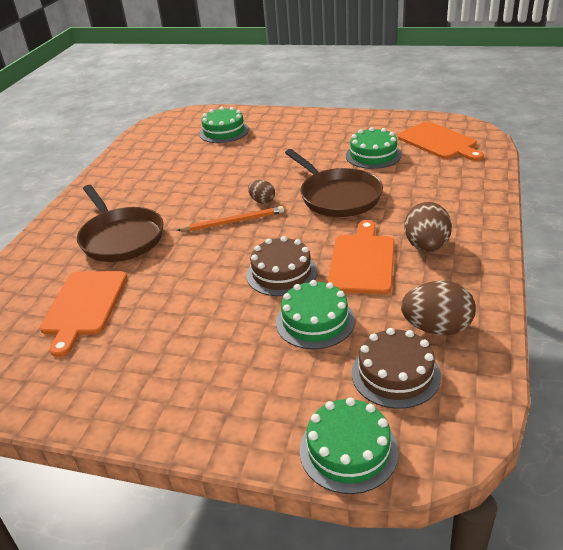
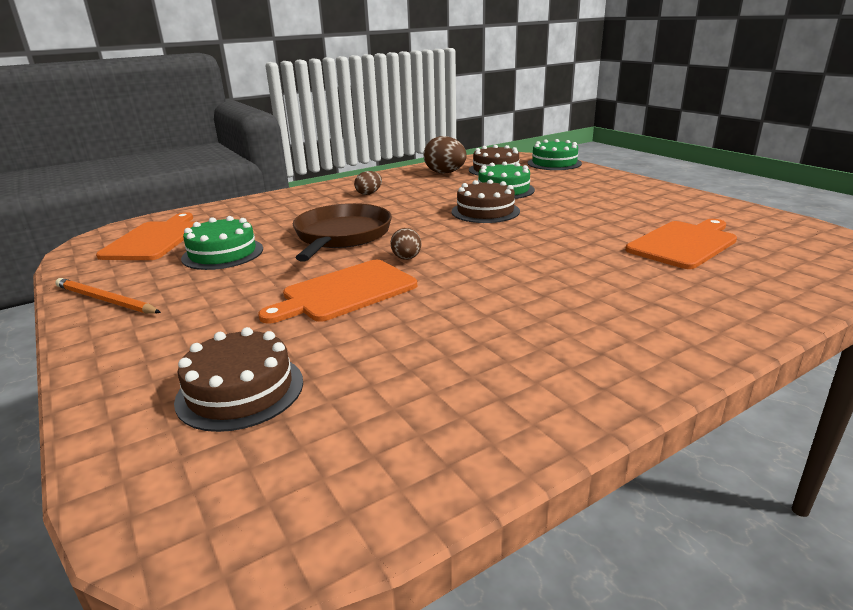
camera: 140 degrees left, 10 degrees down
brown pan [77,185,163,262] -> none
orange pencil [176,206,284,231] -> orange pencil moved to [55,278,161,314]
green cake [199,107,249,143] -> brown cake [174,327,303,432]
orange cutting board [327,220,394,294] -> orange cutting board moved to [258,260,417,324]
brown egg [404,202,452,252] -> brown egg [354,171,382,195], size x0.57

